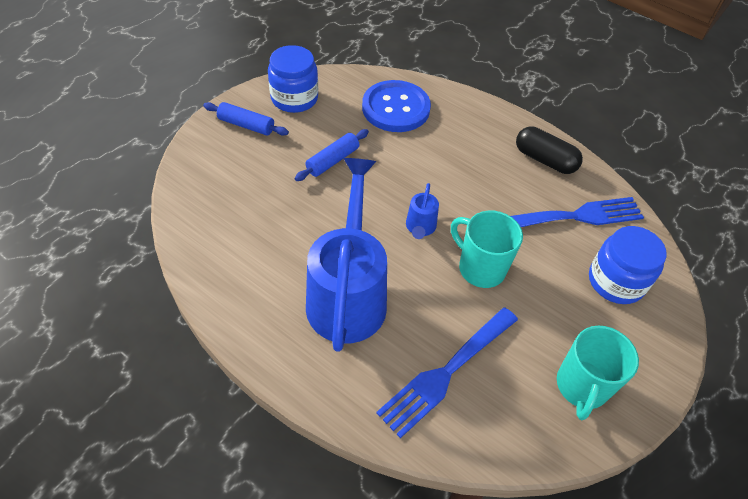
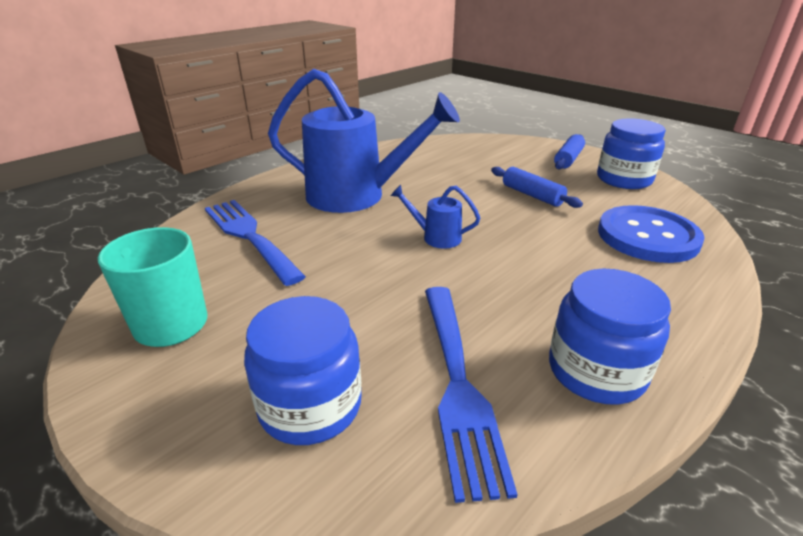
camera: 100 degrees right, 20 degrees down
turquoise mug [451,211,523,288] -> none
black capsule [516,126,583,174] -> blue jar [549,269,671,405]

